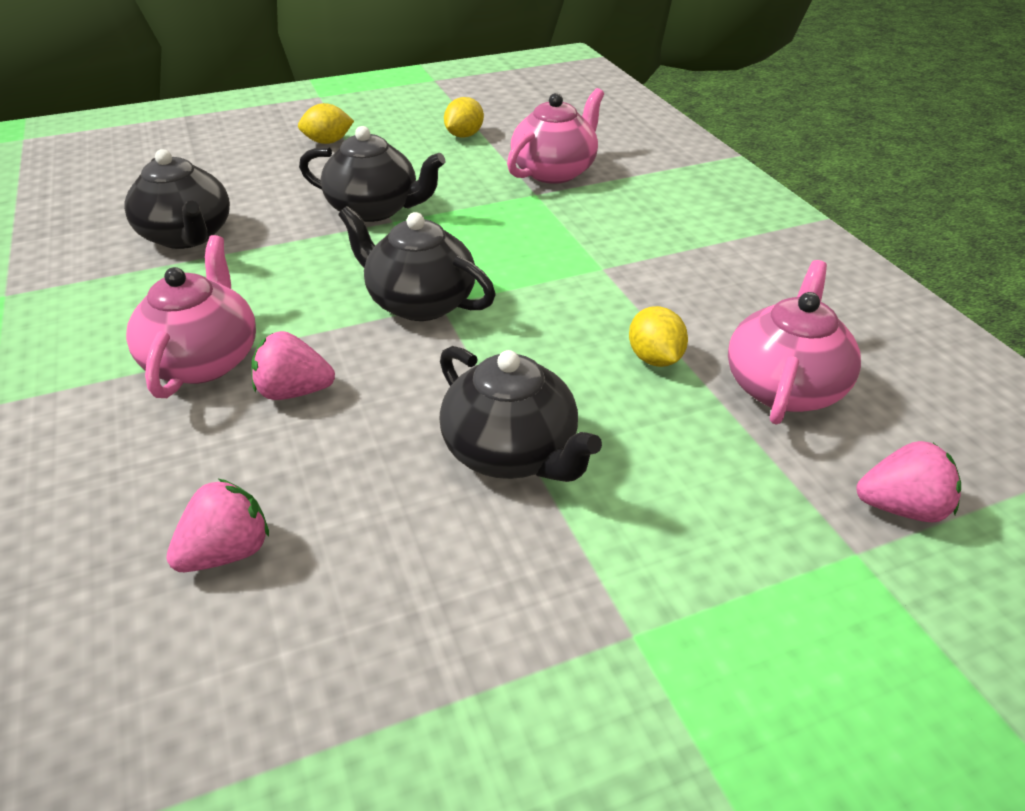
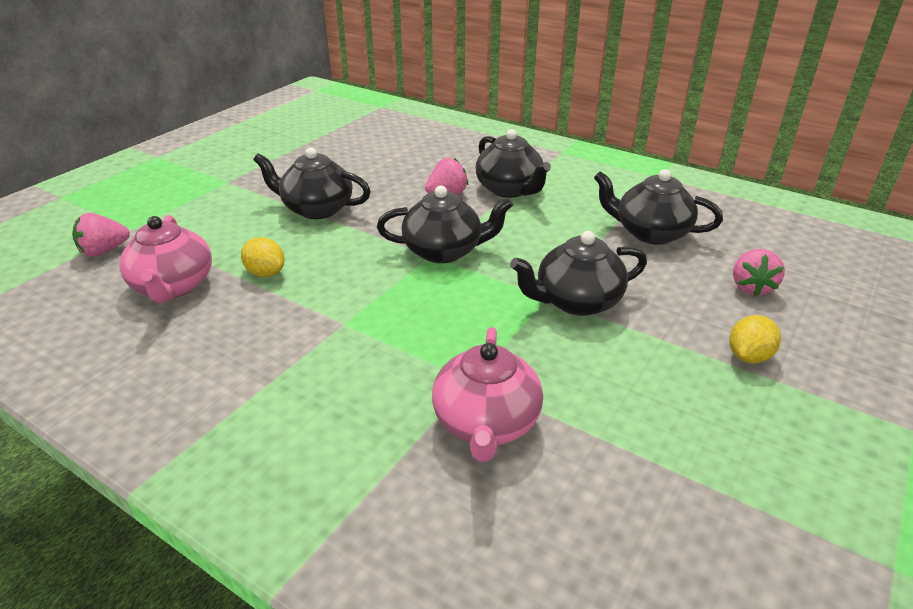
camera: 145 degrees right, 5 degrees down
pink teapot [126,235,256,398] -> black teapot [476,129,551,198]
pink strawberry [166,479,269,572] -> pink strawberry moved to [733,249,785,296]
yellow lemon [444,97,484,138] -> none

